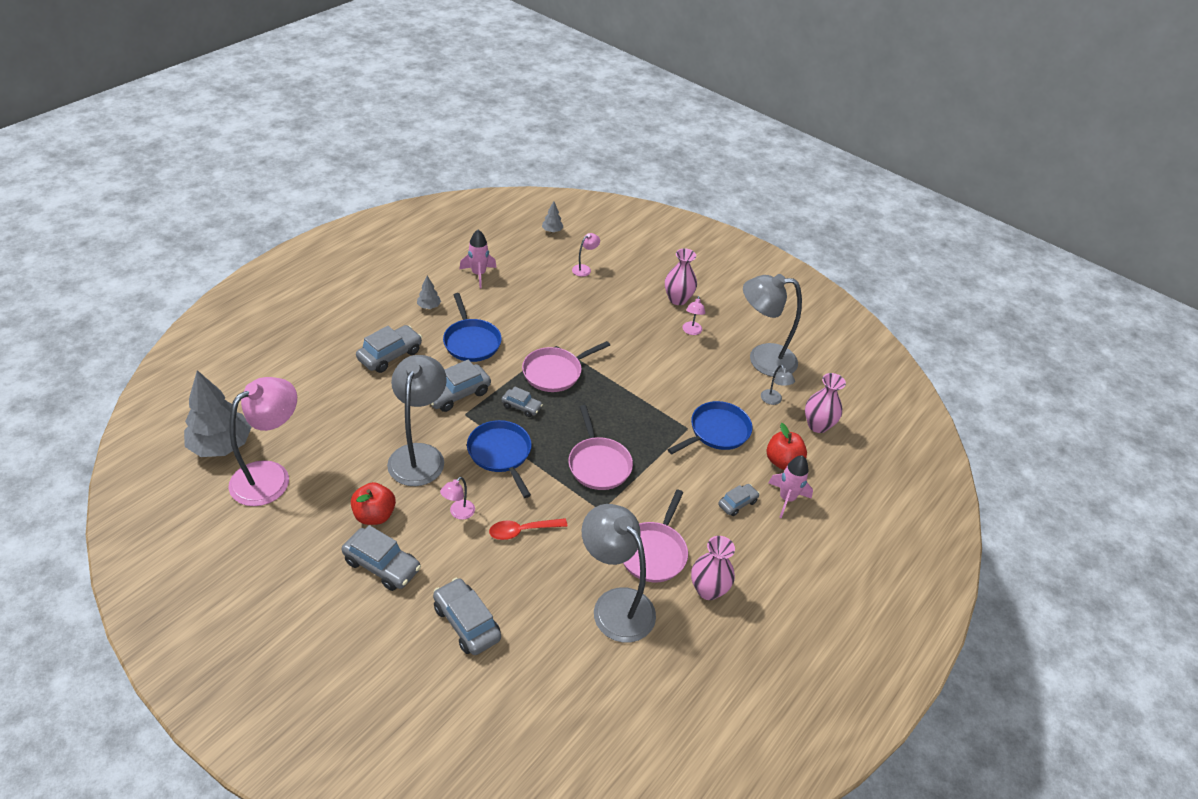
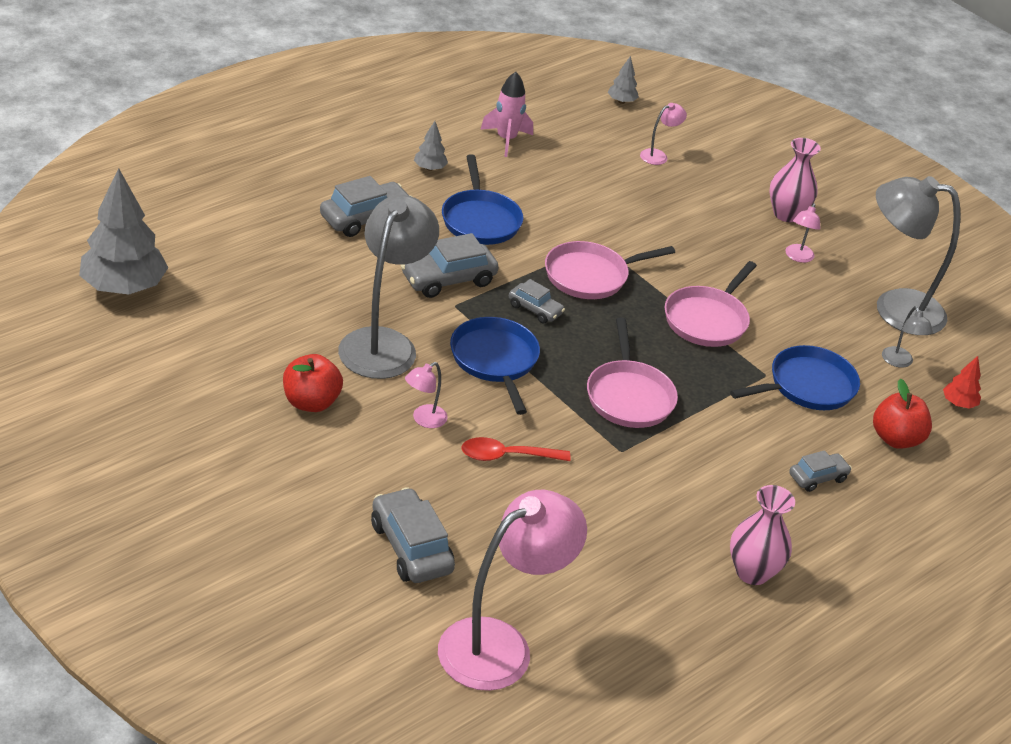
camera: 10 degrees right, 5 degrees down
pink lamp [228,377,297,506] -> pink lamp moved to [438,490,587,691]
grey car [342,525,421,591] -> none
grey lamp [582,504,656,642] -> none
pink pan [623,489,688,582] -> pink pan moved to [665,261,757,347]
pink rocket [768,455,813,518] -> none
pink vase [805,373,846,433] -> red tree [943,356,981,409]

